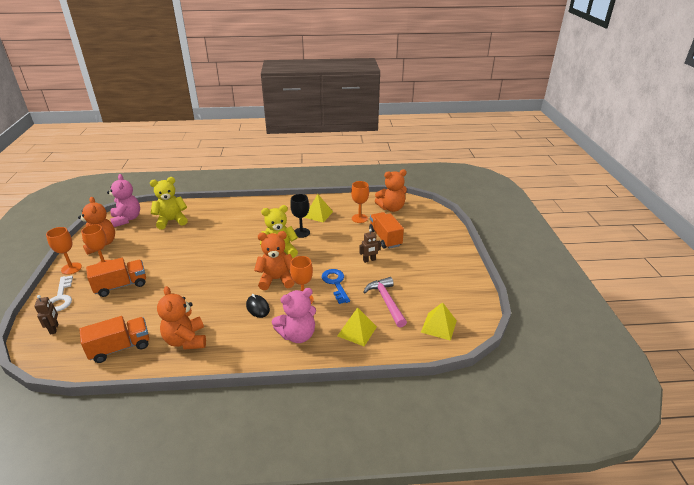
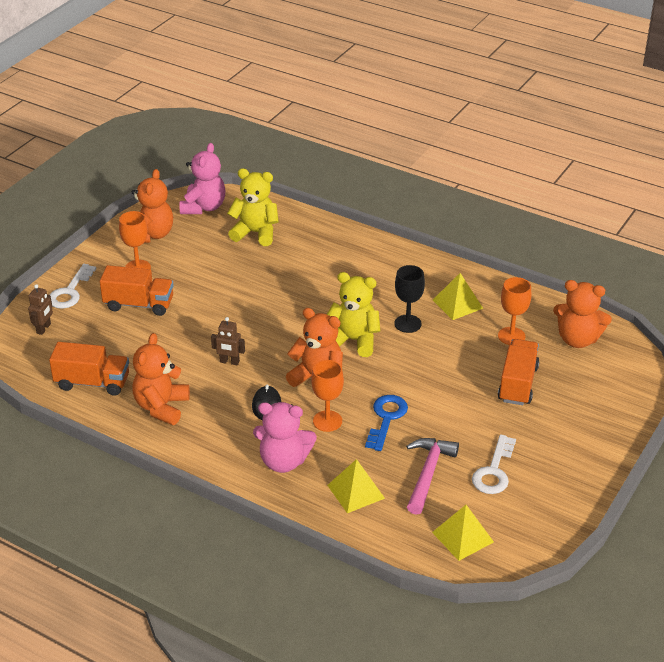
camera: 35 degrees right, 5 degrees up
orange goblet [46,227,82,275] -> none
brown robot [359,229,381,263] -> brown robot moved to [211,317,245,365]
none -> white key [472,434,516,494]

